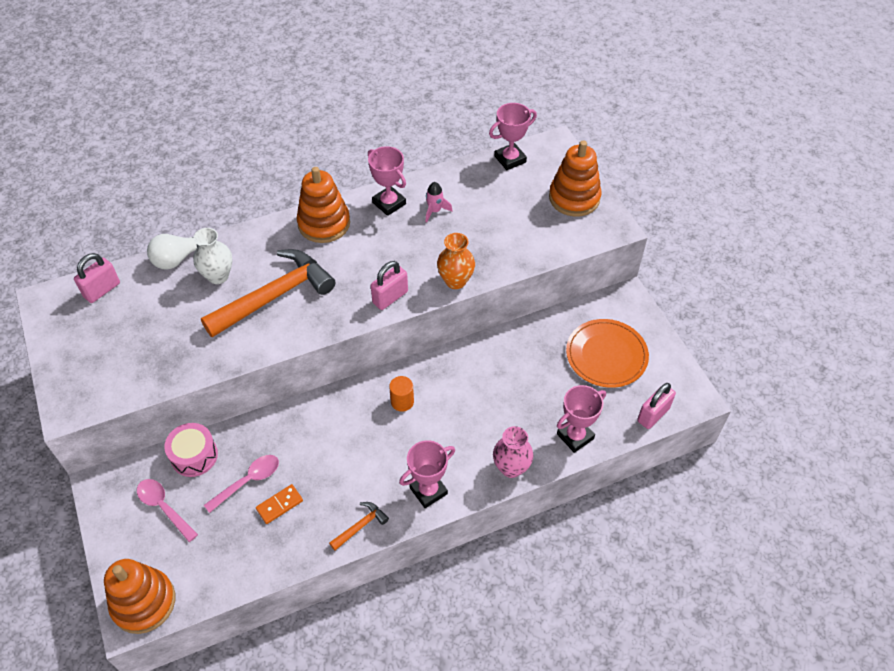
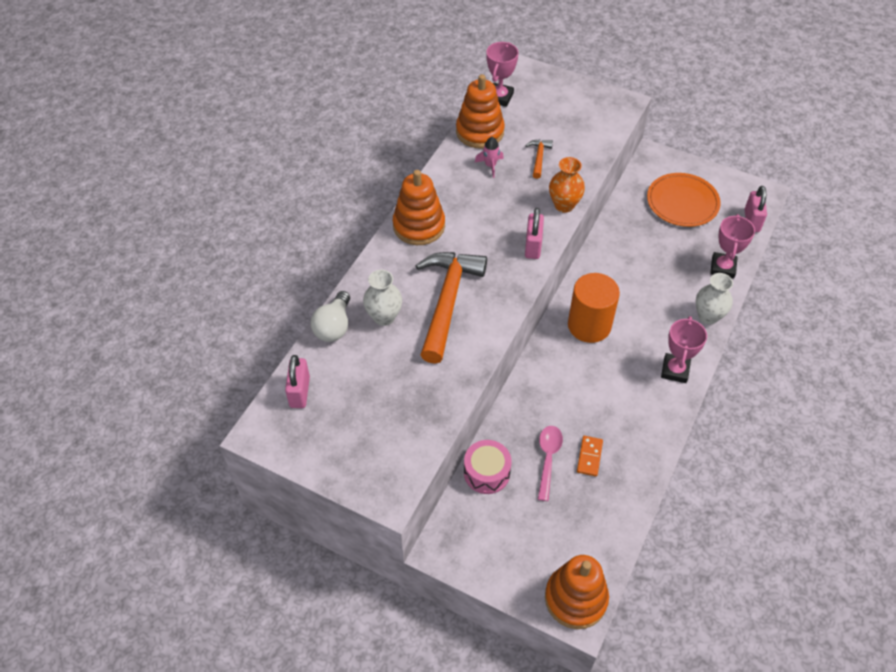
camera: 40 degrees left, 0 degrees up
pink spoon [137,479,198,542] -> none
orange hammer [329,502,389,550] -> orange hammer moved to [525,140,553,179]
pink trophy [368,146,406,216] -> none
orange cylinder [389,376,414,412] -> orange cylinder [568,273,620,343], size x2.01
pink vase [493,426,533,478] -> white vase [696,273,733,324]
orange stacking toy [549,141,602,216] -> orange stacking toy moved to [456,74,505,149]

